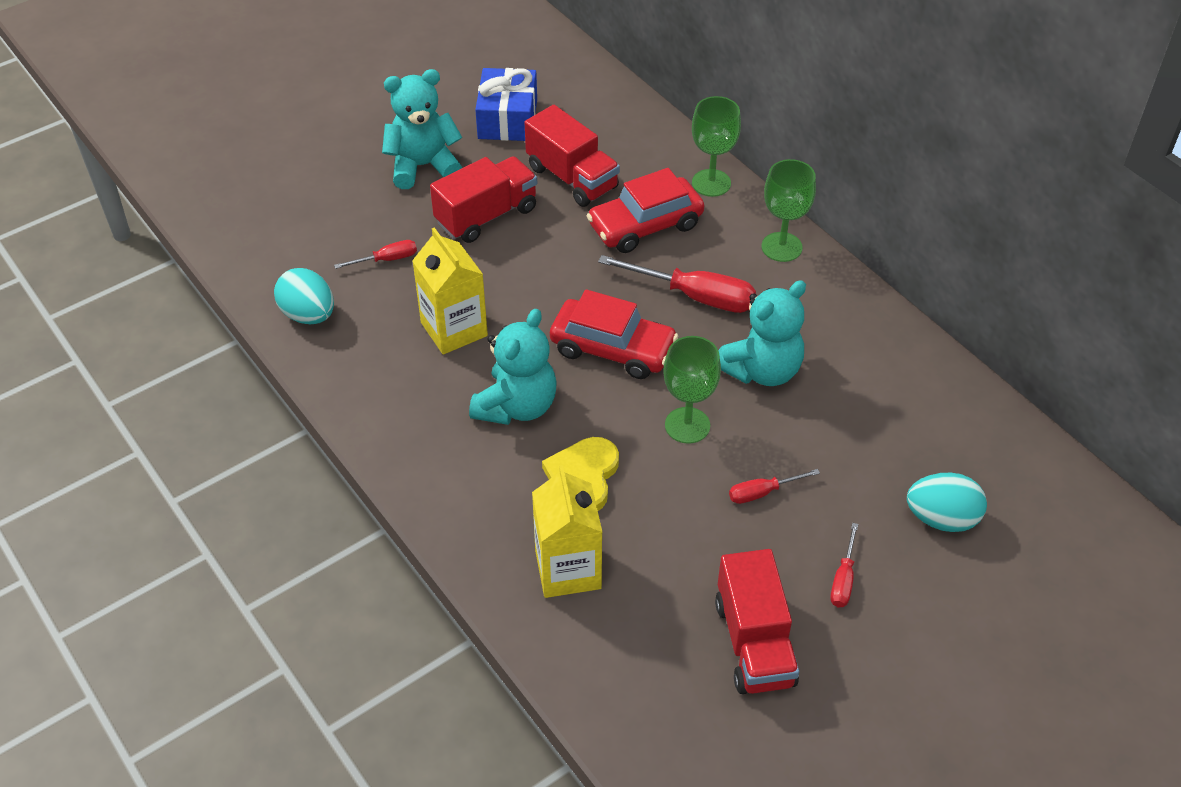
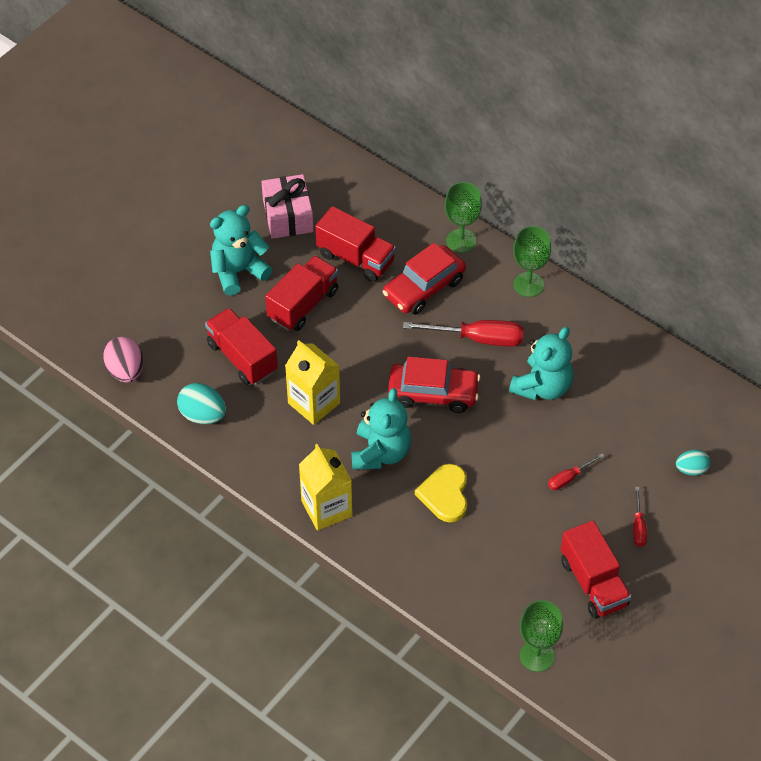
camera: 15 degrees left, 5 degrees up
red screwdriver [334,240,417,269] -> red truck [205,308,278,385]
blue gift [475,68,537,141] -> pink gift [262,174,314,239]
yellow carton [532,465,602,598] -> yellow carton moved to [299,444,352,531]
green goblet [663,336,721,444] -> green goblet moved to [520,600,563,672]
turquoise egg [907,473,987,532] -> turquoise egg [676,450,710,476], size x0.65
none -> pink egg [103,337,143,382]

